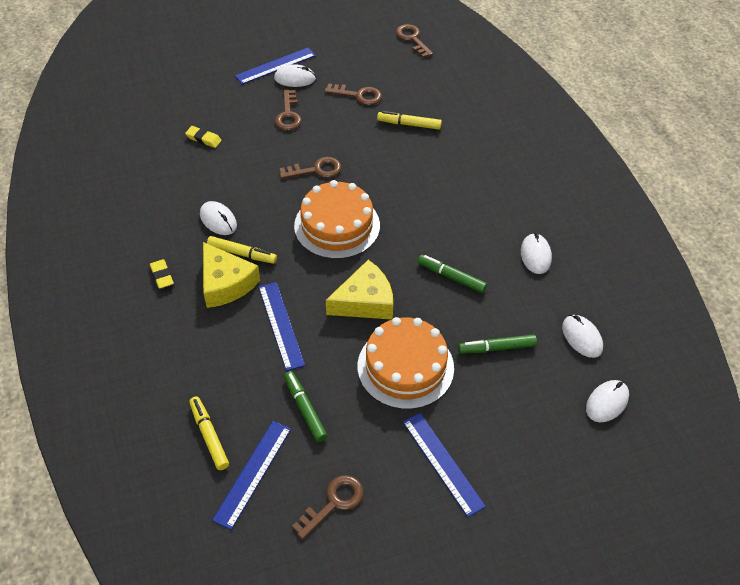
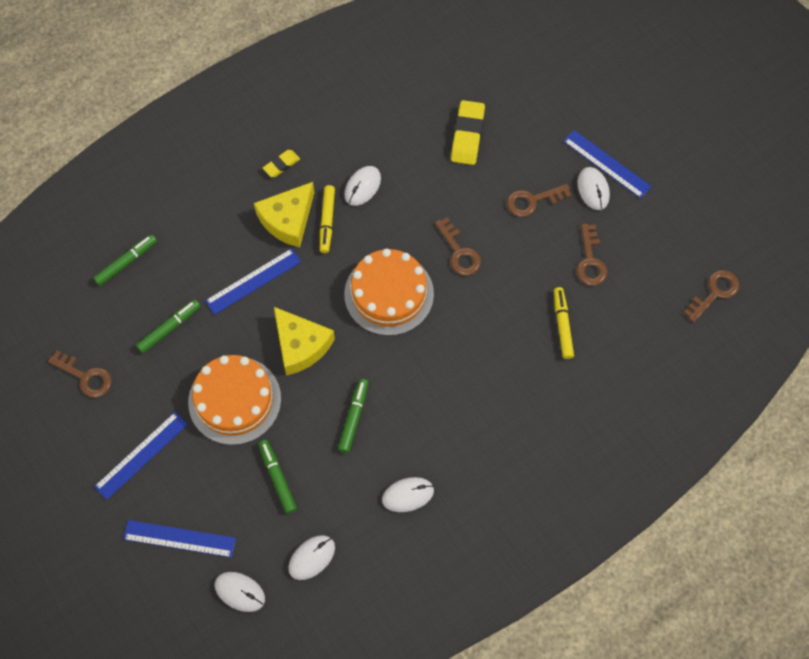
camera: 75 degrees right, 15 degrees up
yellow eraser [185,126,222,148] -> yellow eraser [451,100,485,165], size x1.77
yellow marker [189,396,229,470] -> green marker [93,234,157,286]
blue ruler [212,421,291,530] -> blue ruler moved to [123,520,236,558]

